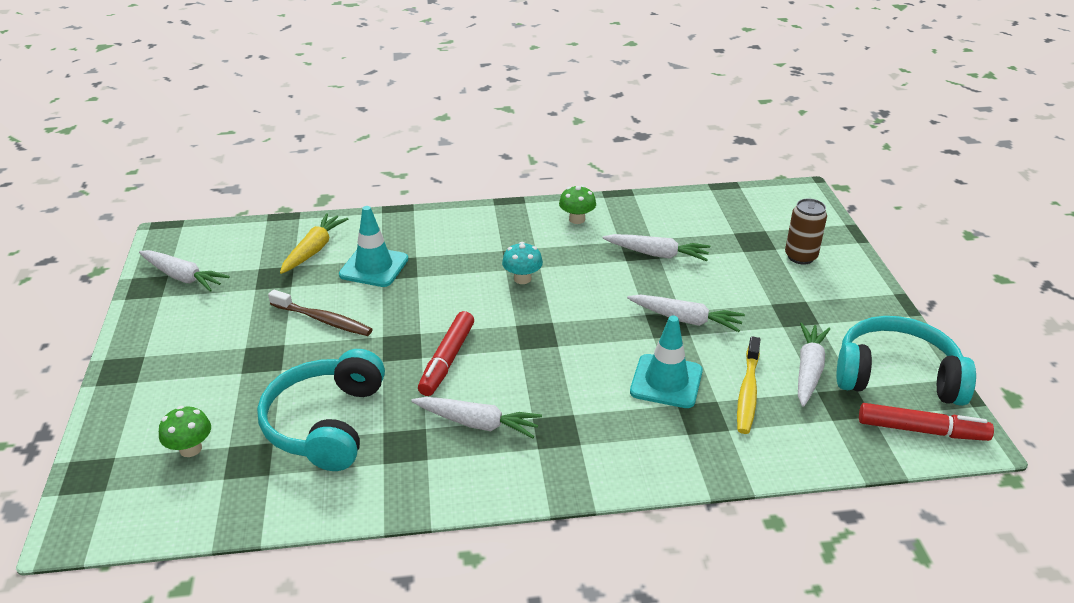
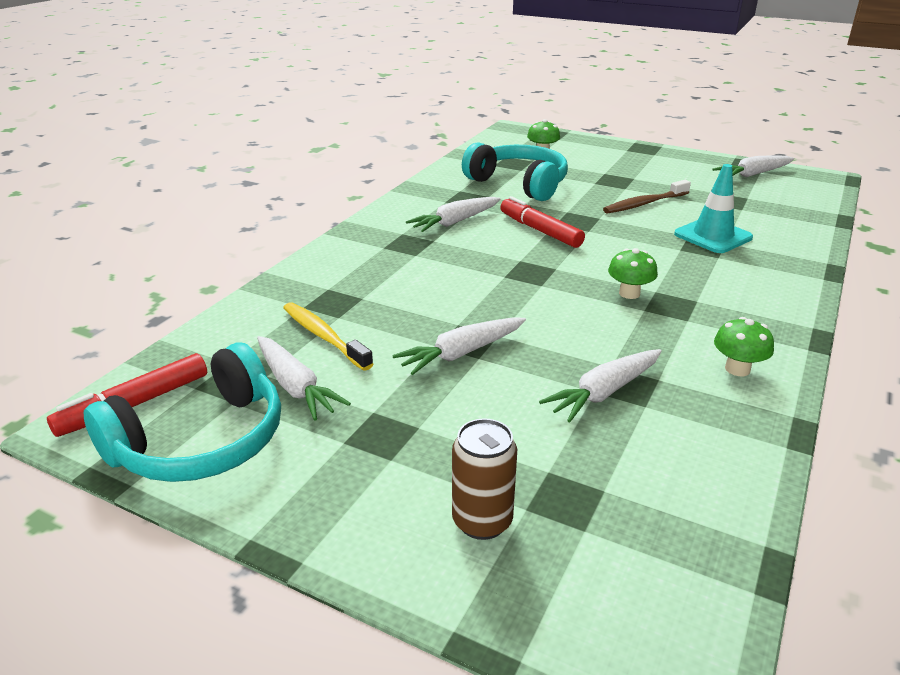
camera: 125 degrees right, 5 degrees down
yellow carrot [280,213,348,274] -> none
turquoise mushroom [502,242,543,284] -> green mushroom [608,248,658,299]
turquoise traffic cone [630,316,703,408] -> none

